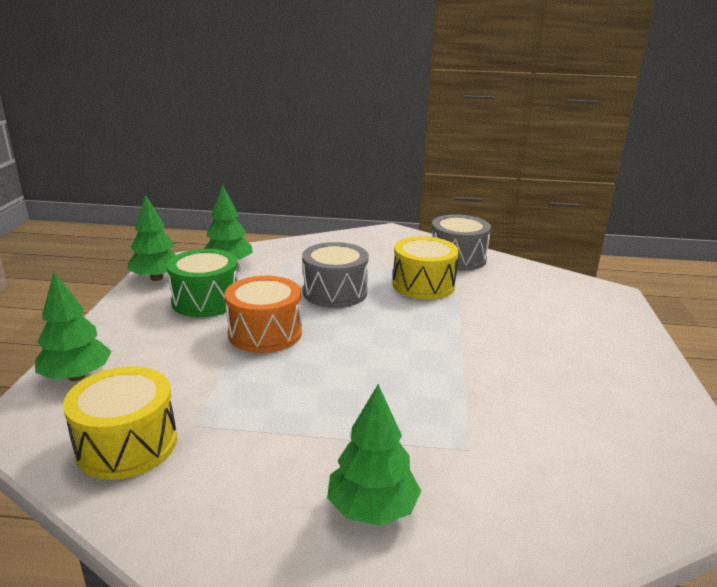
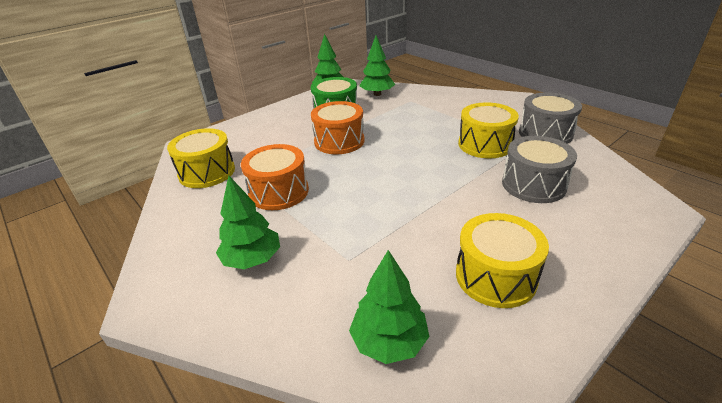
camera: 45 degrees right, 10 degrees up
green tree [35,272,111,381] -> green tree moved to [349,250,429,364]
grey drum [302,242,369,308] -> grey drum moved to [502,136,577,203]
none -> orange drum [241,144,309,210]
none -> yellow drum [456,213,549,308]

